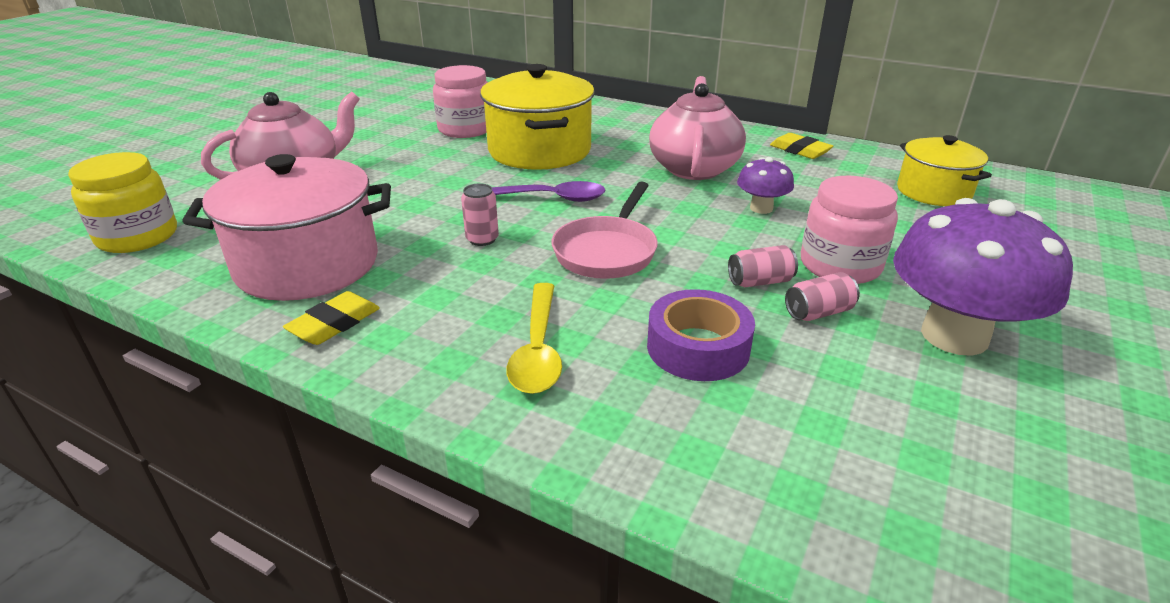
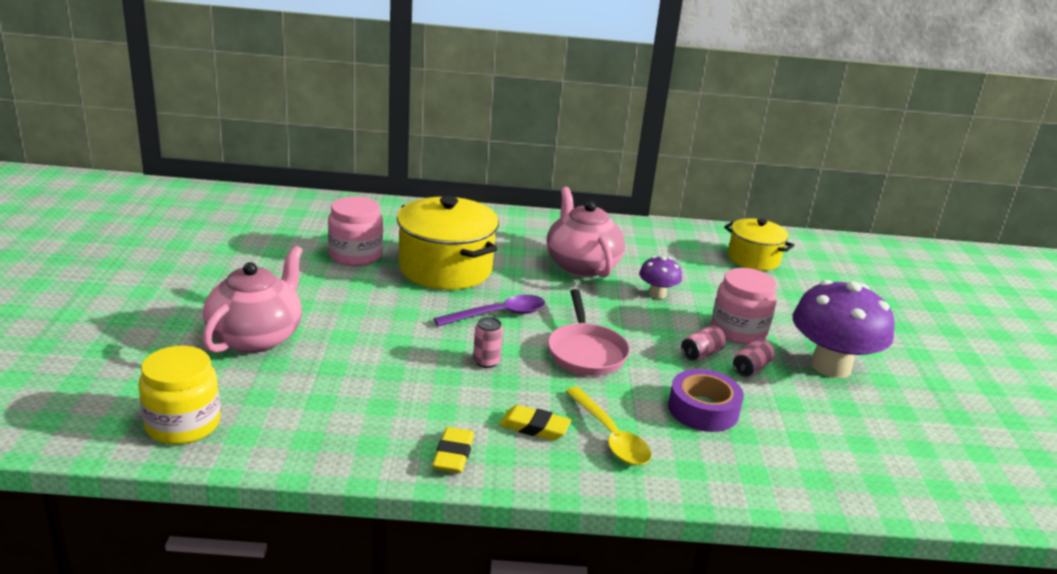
camera: 30 degrees left, 5 degrees down
pink pot [182,154,391,301] -> none
yellow eraser [770,133,833,159] -> yellow eraser moved to [499,405,571,441]

